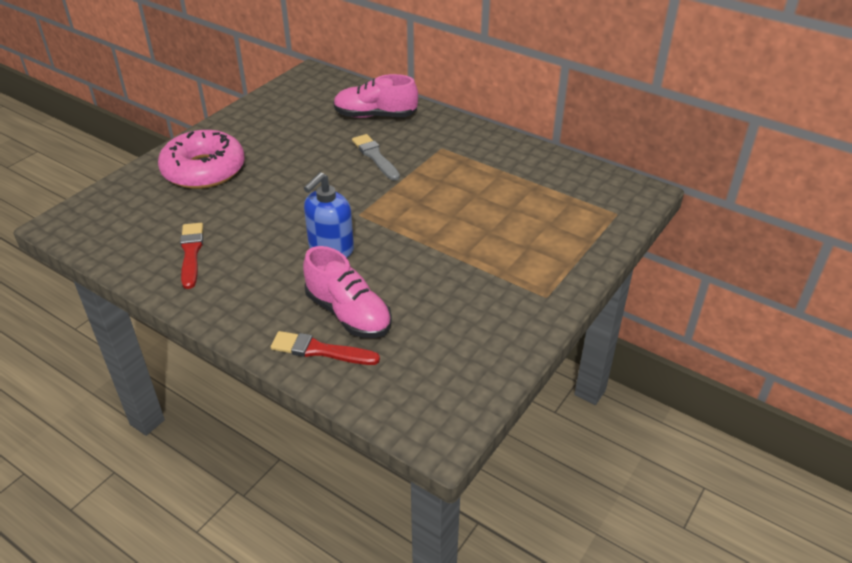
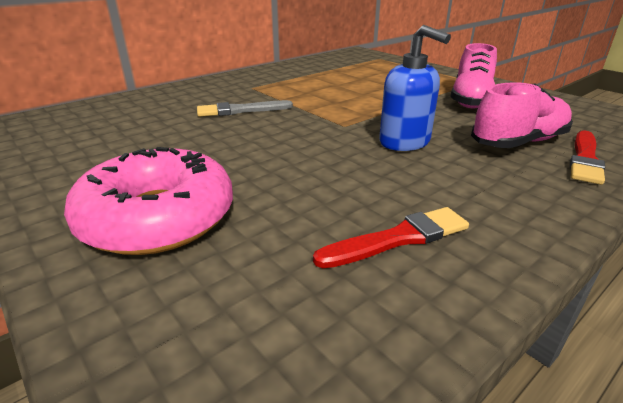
camera: 75 degrees left, 10 degrees down
red brush [180,223,203,289] -> red brush turned 150 degrees clockwise [313,207,469,268]
pink shoe [333,74,418,118] -> pink shoe moved to [450,43,497,108]

